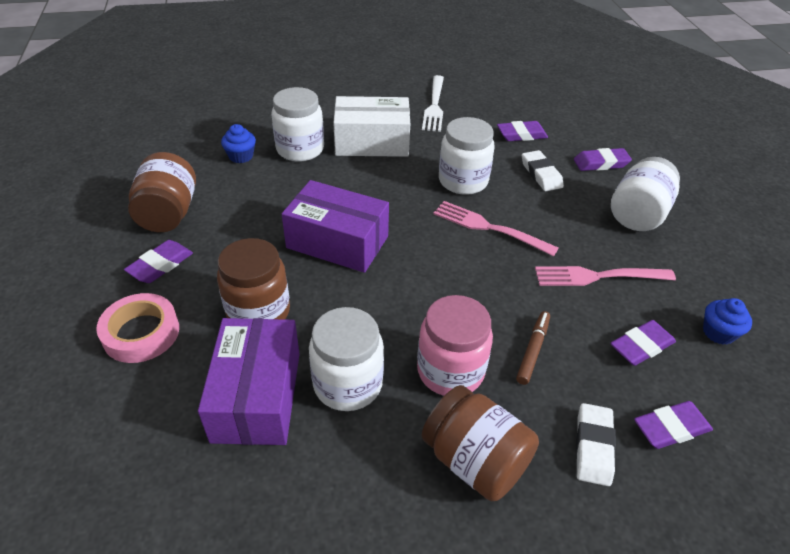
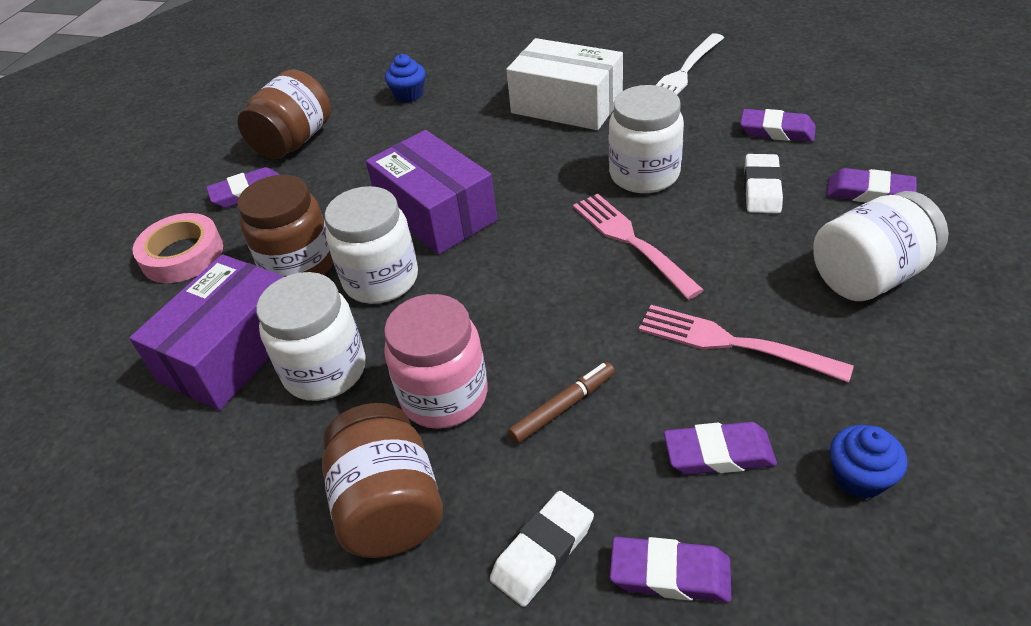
camera: 35 degrees right, 0 degrees up
white jar [271,87,324,162] -> white jar moved to [325,186,418,304]

